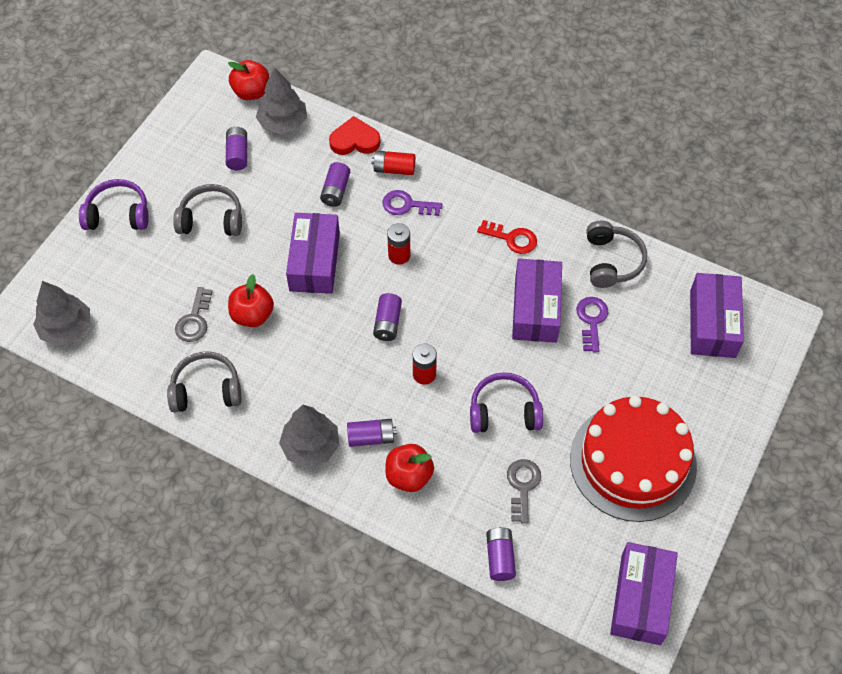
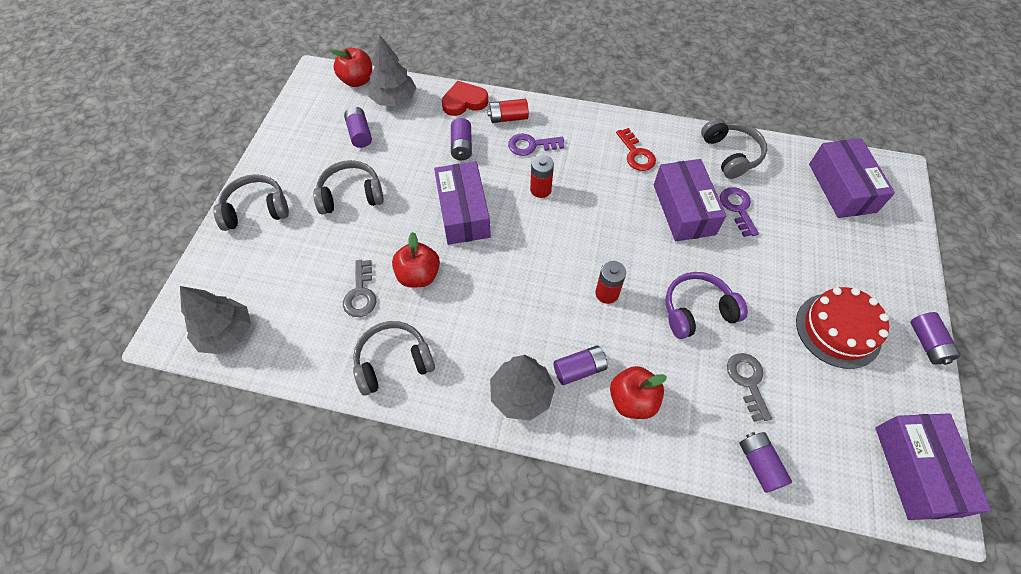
camera: 15 degrees left, 0 degrees up
purple headphones [79,179,149,230] -> grey headphones [213,174,289,231]
purple battery [373,293,402,341] -> purple battery moved to [910,312,961,365]
red key [477,220,537,254] -> red key turned 60 degrees clockwise [616,128,656,171]
red cake [570,396,697,522] -> red cake [796,287,889,369], size x0.65

